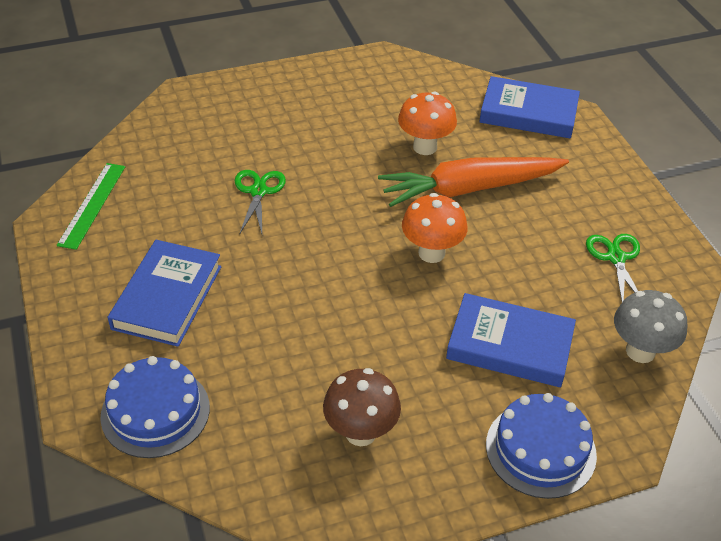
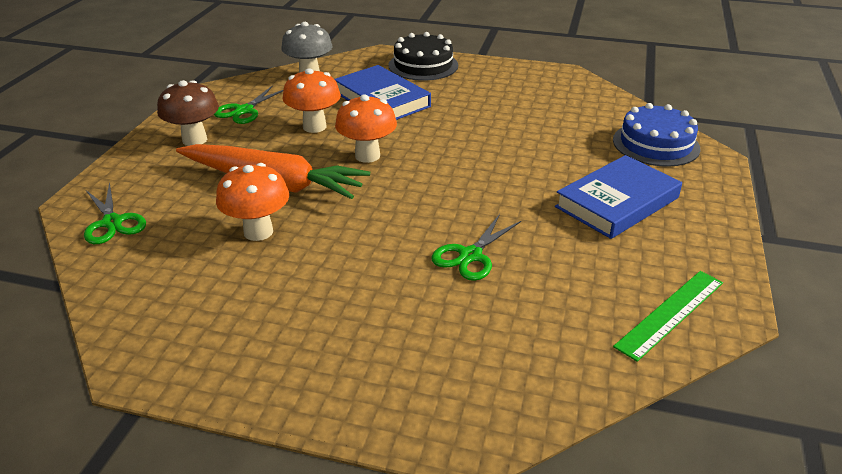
camera: 145 degrees left, 10 degrees down
brown mushroom [323,368,401,446] -> brown mushroom moved to [157,80,219,146]
blue book [479,76,580,139] -> green scissors [84,182,146,244]
blue cake [486,393,597,499] -> black cake [388,32,458,81]
none -> orange mushroom [283,68,341,133]

